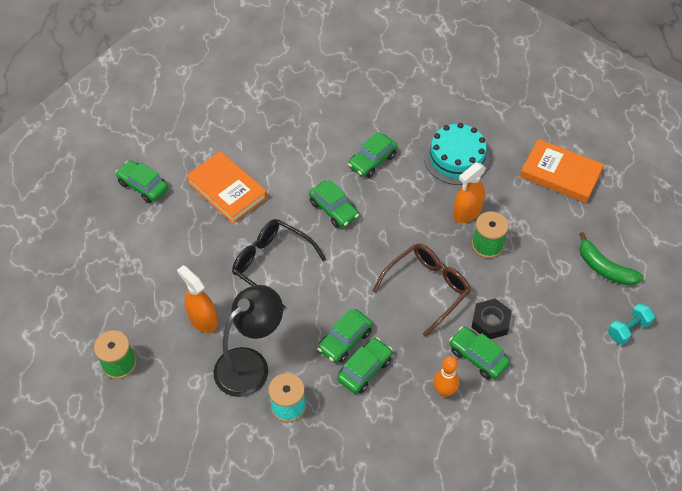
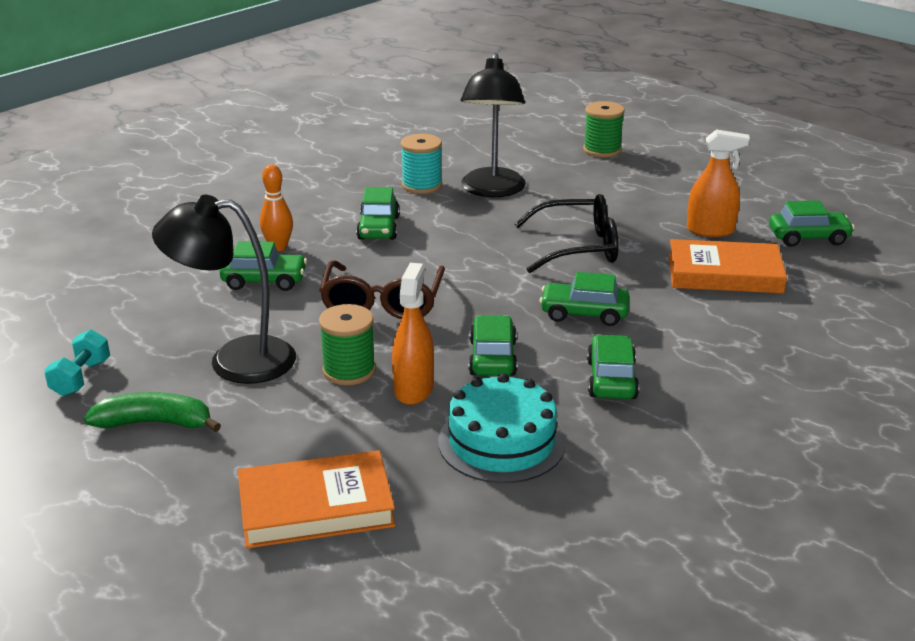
camera: 140 degrees right, 25 degrees down
orange spray bottle [177,265,218,333] -> orange spray bottle moved to [687,130,750,237]
green car [317,309,373,363] -> green car moved to [469,315,517,376]
black nut [471,298,512,339] -> none
none -> black lamp [152,195,296,384]

